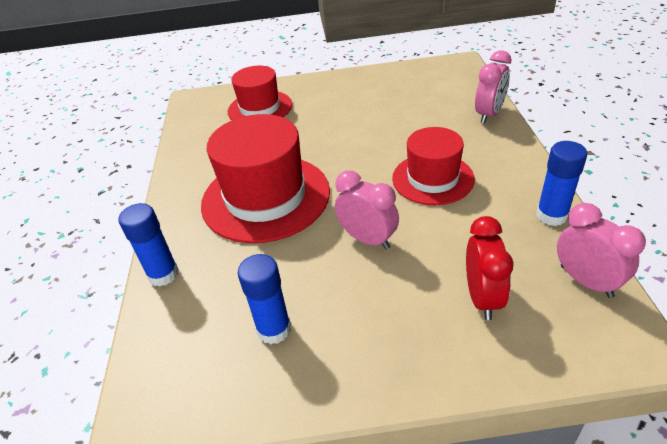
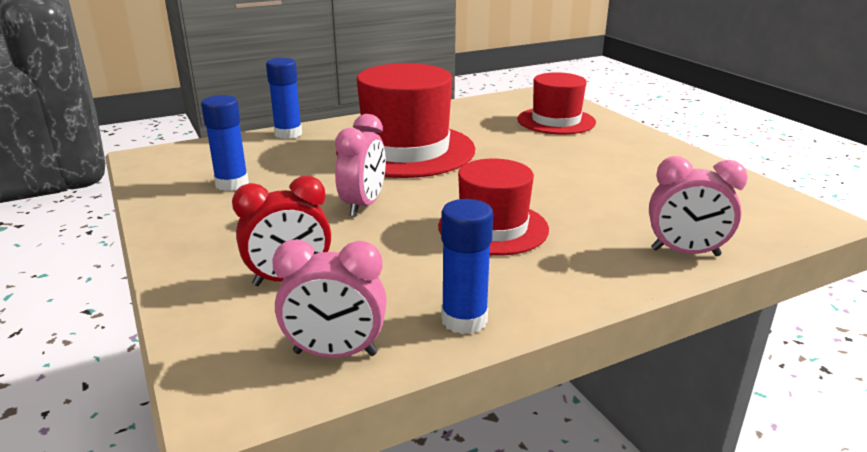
camera: 65 degrees right, 15 degrees down
pink clock [557,203,646,298] -> pink clock turned 60 degrees clockwise [272,239,387,358]

